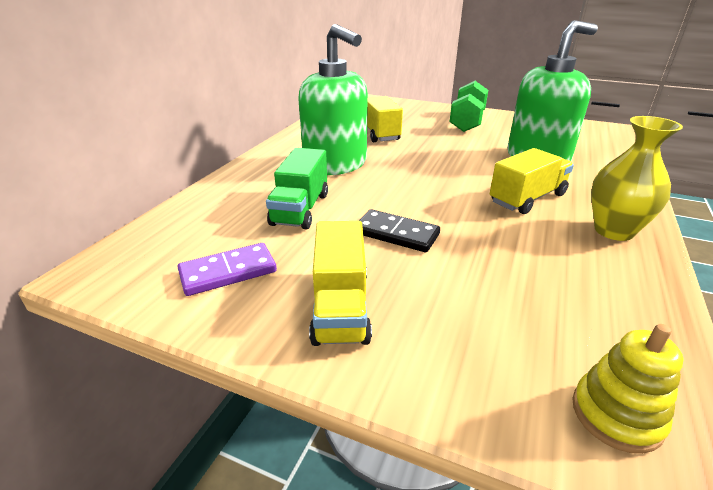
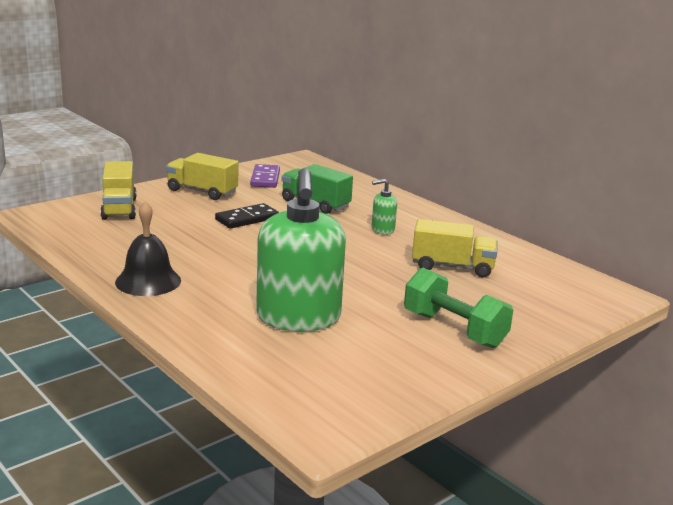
camera: 115 degrees right, 10 degrees down
green soap dispenser [298,24,368,175] -> green soap dispenser [372,179,397,235], size x0.43
yellow truck [490,148,574,214] -> yellow truck moved to [100,161,137,220]
yellow stacking toy [572,324,684,454] -> none
yellow vase [591,116,683,241] -> black bell [115,201,181,296]

